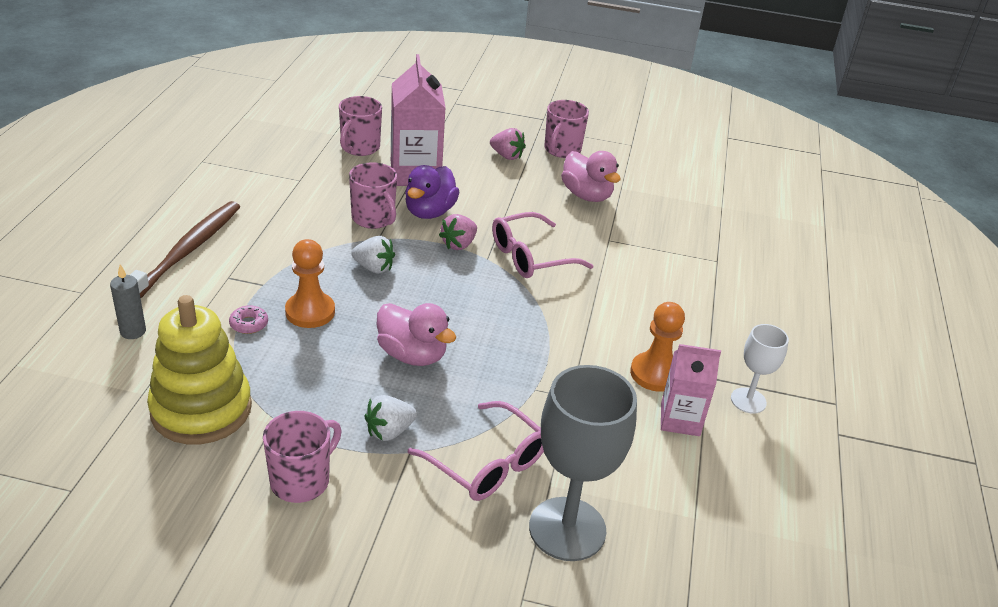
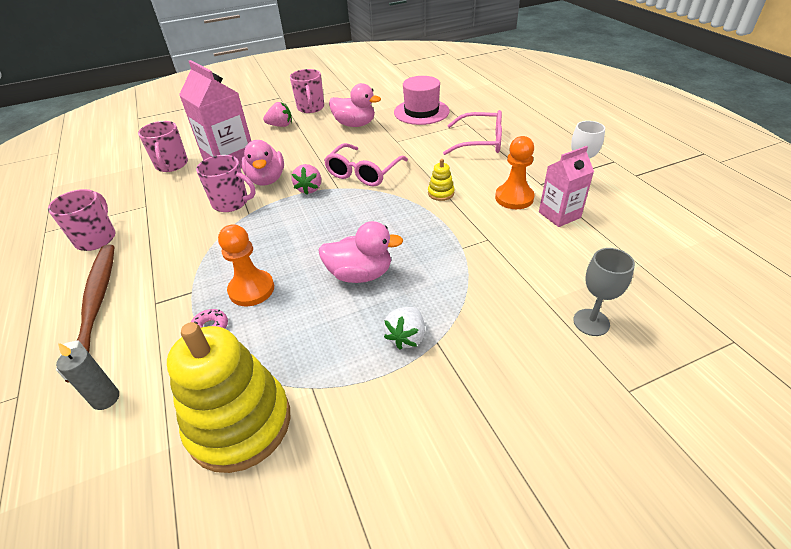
camera: 30 degrees left, 5 degrees up
pink mug [263,411,342,503] -> pink mug moved to [48,189,116,251]
white strawberry [351,236,395,274] -> none
purple duck [405,165,459,219] -> pink duck [241,140,284,186]
pink glasses [407,401,544,501] -> pink glasses moved to [443,110,502,155]
grey goblet [529,365,637,561] -> grey goblet [573,248,635,336], size x0.54
none -> pink hat [394,76,450,125]
none -> yellow stacking toy [428,159,455,201]

